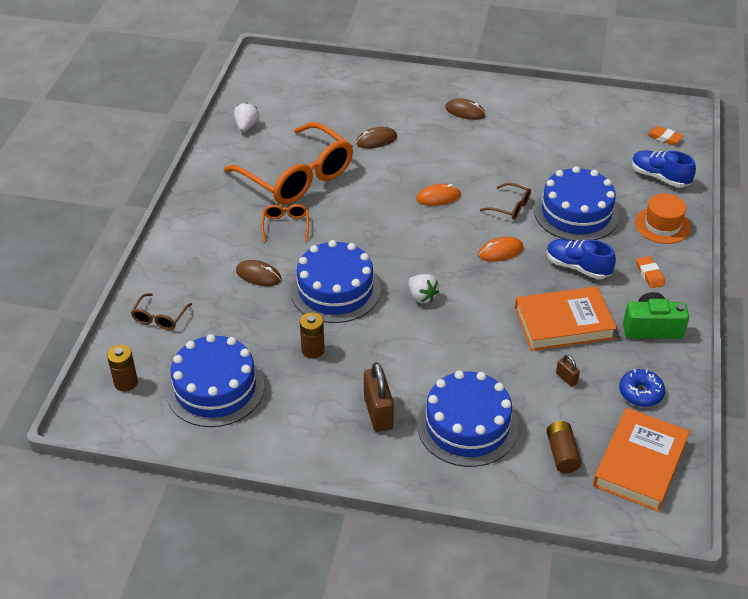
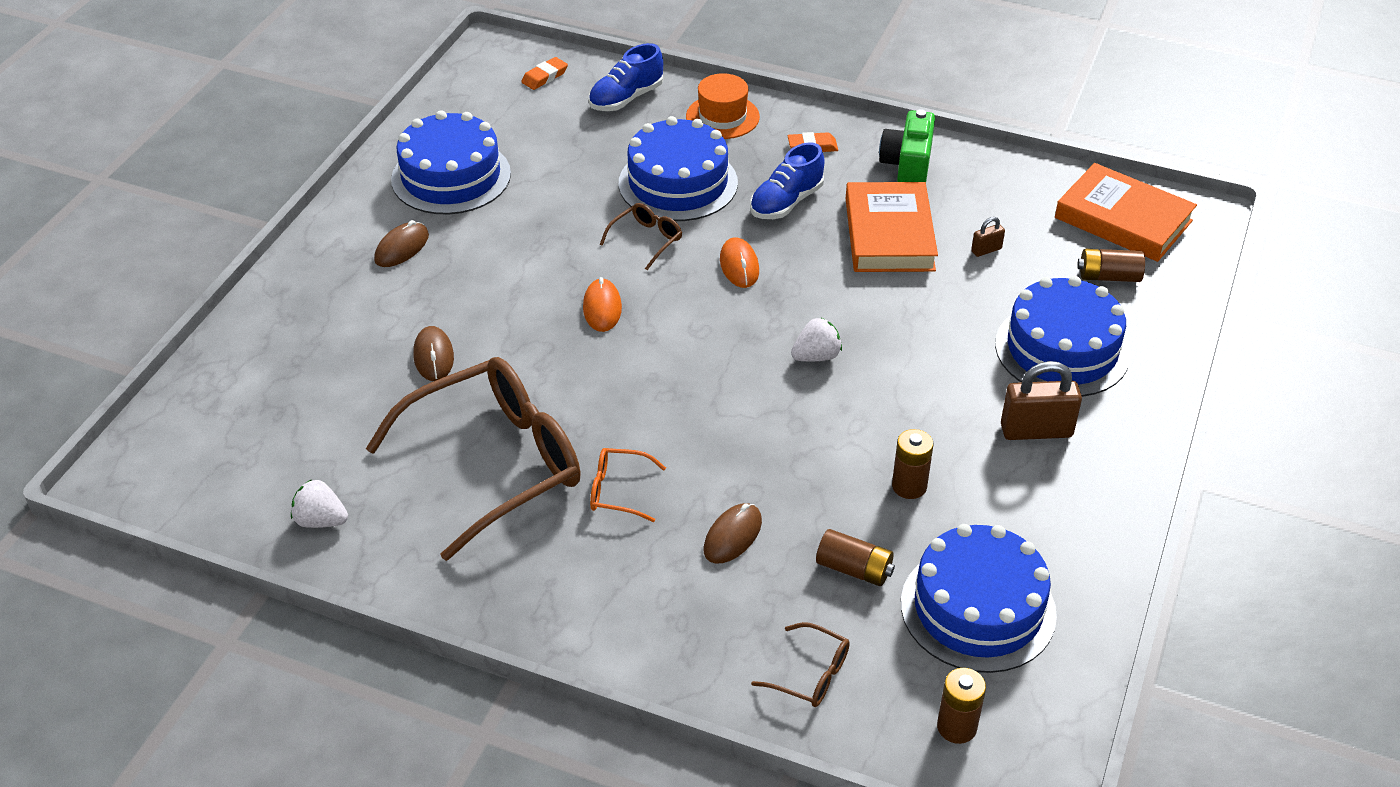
camera: 80 degrees left, 0 degrees up
orange glasses [224,122,353,205] -> brown glasses [366,357,581,561]
blue cake [290,240,381,323] -> blue cake moved to [391,110,511,214]
blue donut [619,369,665,407] -> none
none -> brown battery [816,529,895,586]

